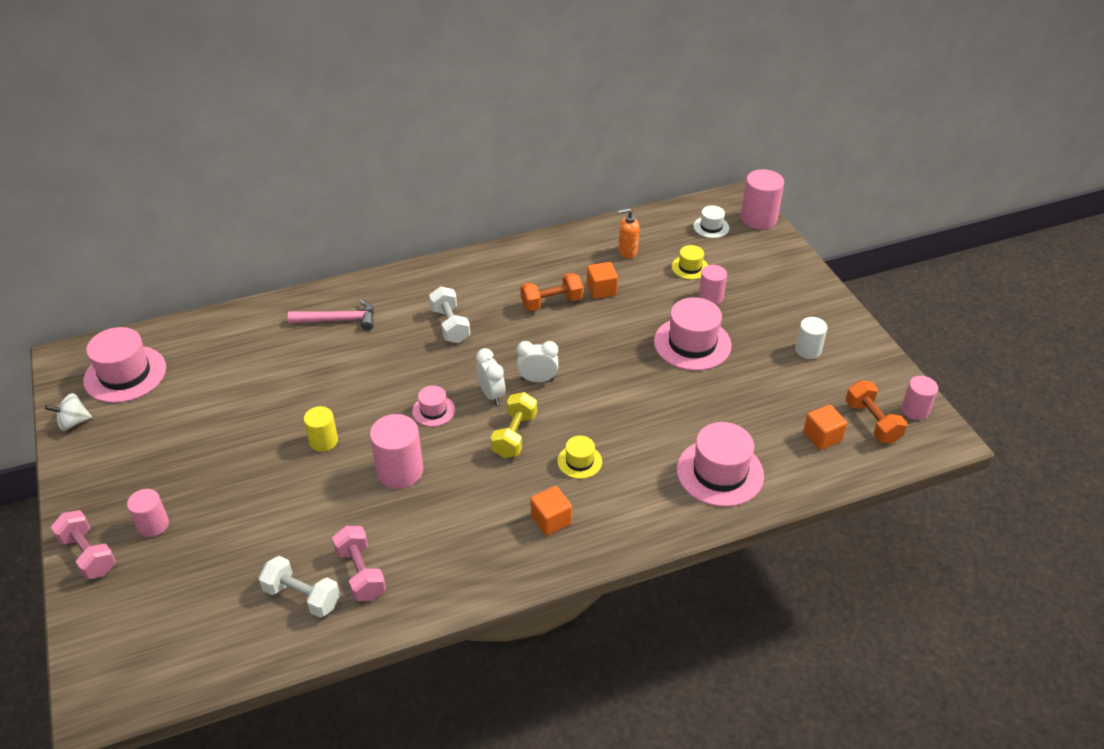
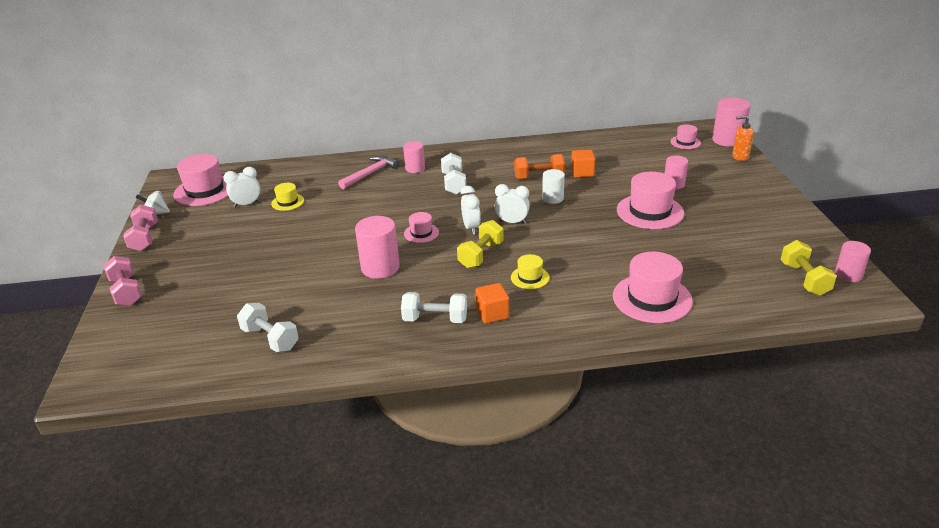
camera: 15 degrees right, 10 degrees down
pink cylinder [127,489,169,537] -> pink cylinder moved to [403,141,425,173]
pink hammer [288,299,374,330] -> pink hammer turned 60 degrees counterclockwise [338,156,399,189]
yellow cylinder [304,406,338,452] -> none
pink dumbbell [332,526,386,601] -> pink dumbbell moved to [123,205,158,251]
orange soap dispenser [618,208,639,258] -> orange soap dispenser moved to [732,115,754,161]
yellow hat [672,245,708,280] -> yellow hat moved to [271,183,304,211]
white hat [694,205,729,238] -> pink hat [670,125,701,149]
white cylinder [795,317,828,359] -> white cylinder moved to [542,169,565,204]
orange cube [803,405,847,450] -> none
orange dumbbell [845,380,907,444] -> yellow dumbbell [781,240,837,296]
none -> white clock [224,167,260,208]
none -> white dumbbell [401,292,467,323]

